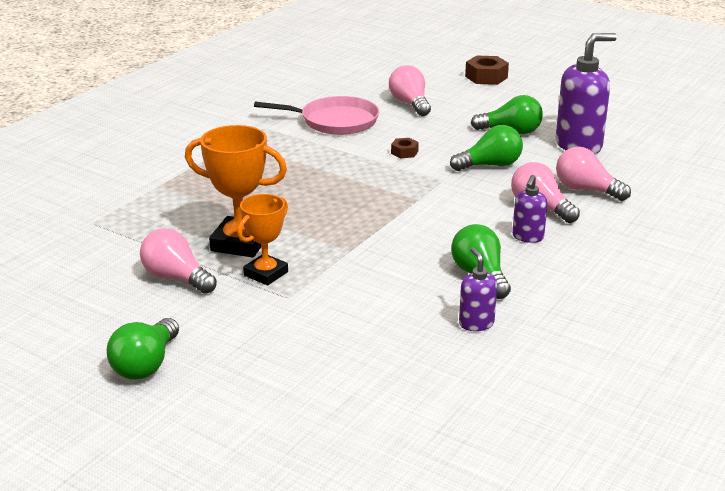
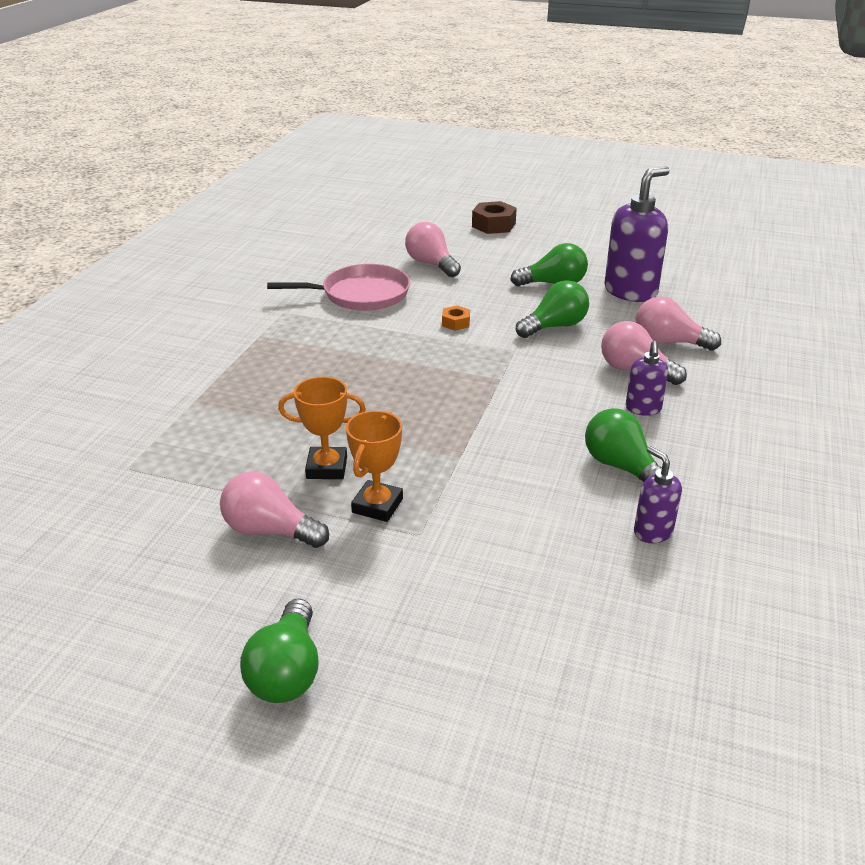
camera: 15 degrees left, 5 degrees up
orange trophy [185,125,287,258] -> orange trophy [278,377,366,479], size x0.66
brown nut [391,138,419,158] -> orange nut [442,305,470,331]

